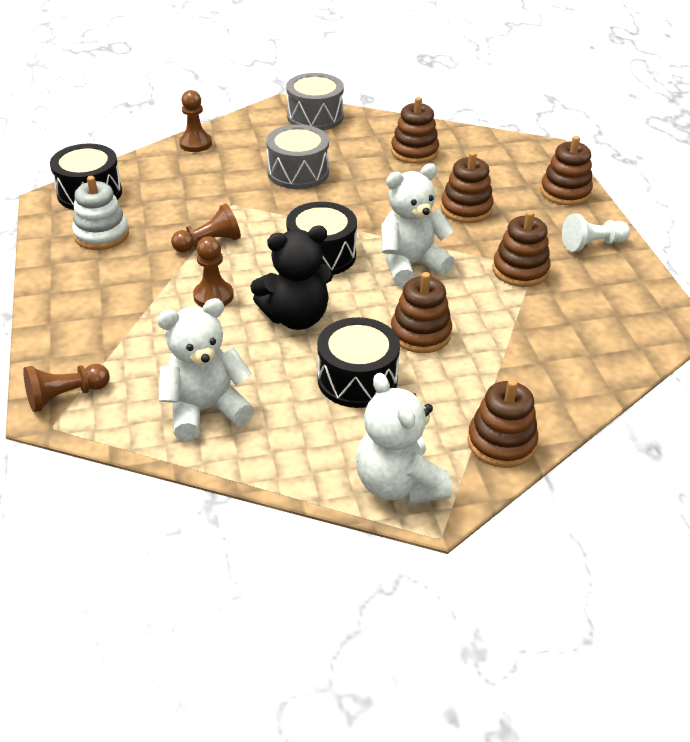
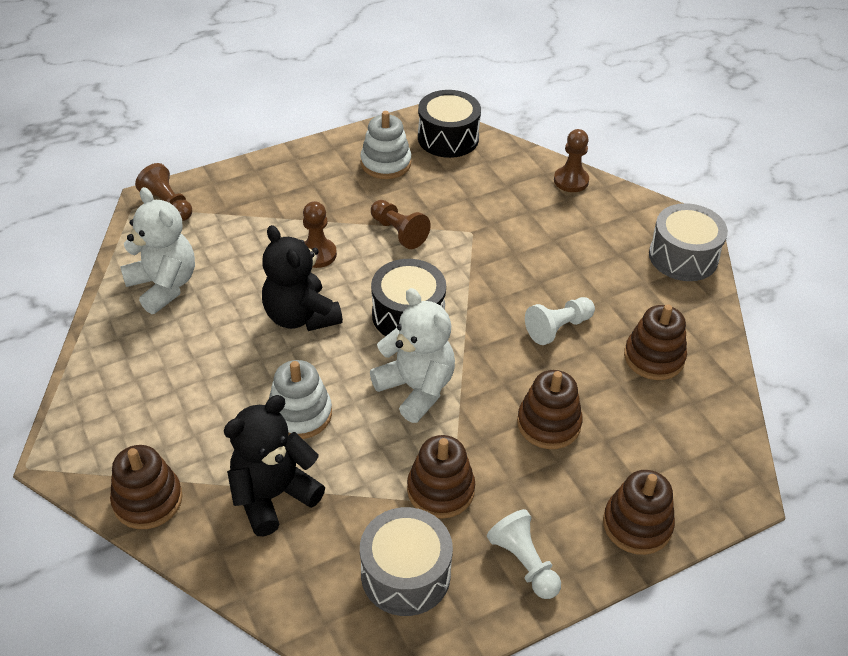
camera: 75 degrees right, 5 degrees up
grey drum [266,125,329,189] -> grey drum moved to [360,507,453,616]
black drum [317,317,400,408] -> none
white teddy bear [356,373,452,505] -> none
brown stacking toy [391,272,452,353] -> white stacking toy [269,360,332,439]
none -> black teddy bear [224,395,325,536]
none -> white pawn [525,297,595,345]

